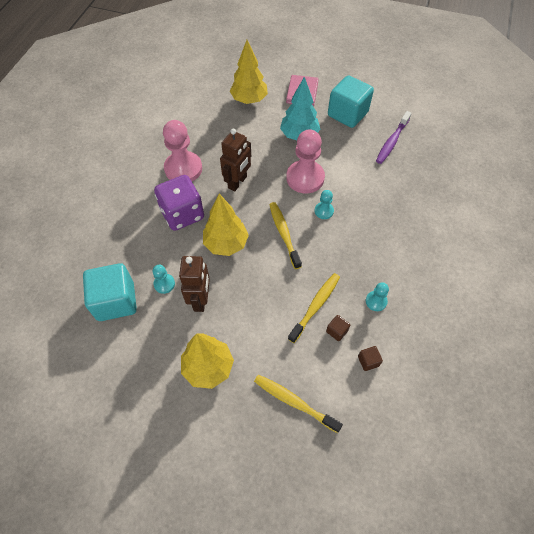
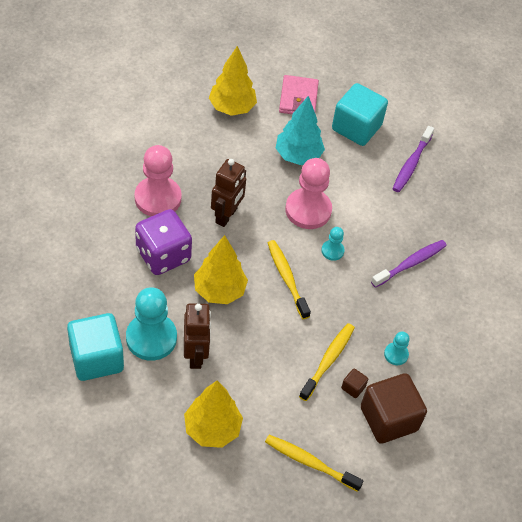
camera: 10 degrees left, 5 degrees down
turquoise pawn [153,265,175,294] -> turquoise pawn [126,287,177,361], size x2.07
brown cube [358,346,383,371] -> brown cube [361,373,427,444], size x2.44
none -> purple toothbrush [371,240,447,288]

